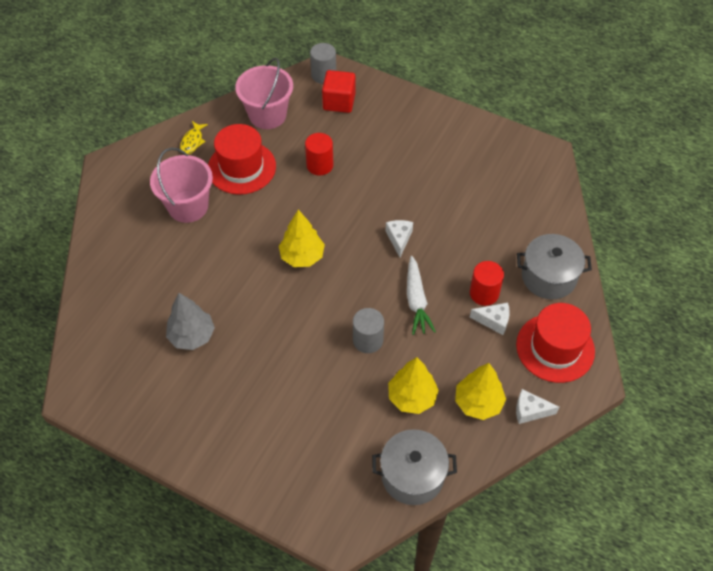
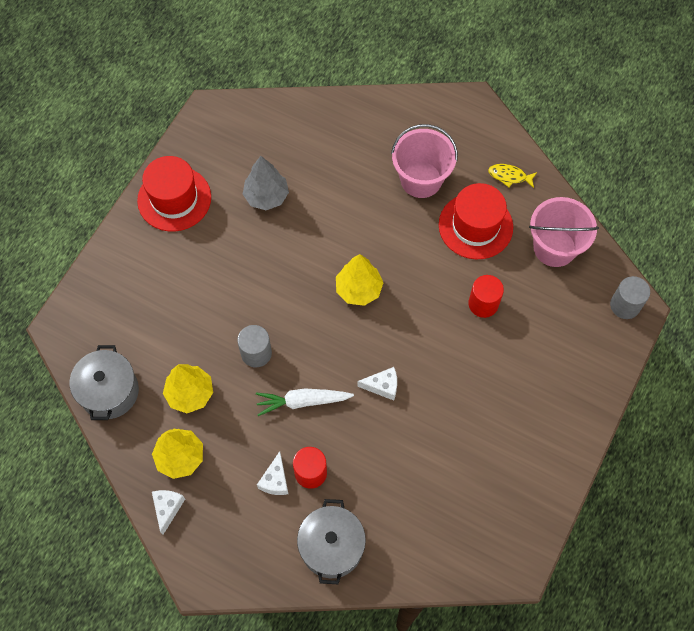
camera: 90 degrees right, 10 degrees up
red cube [322,70,355,113] -> none
red hat [516,303,595,383] -> red hat moved to [137,156,211,231]

